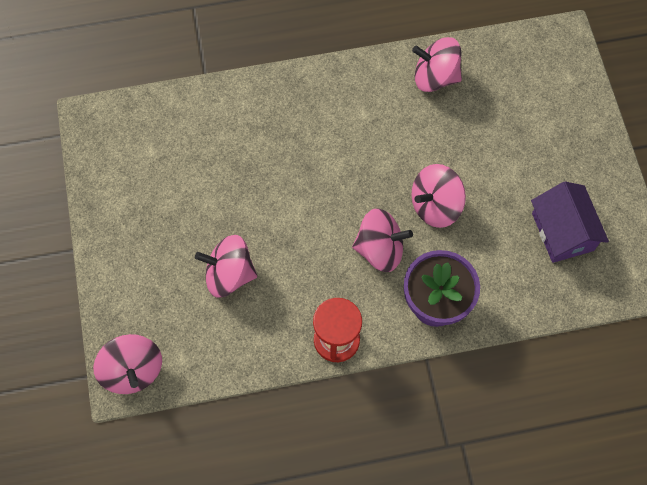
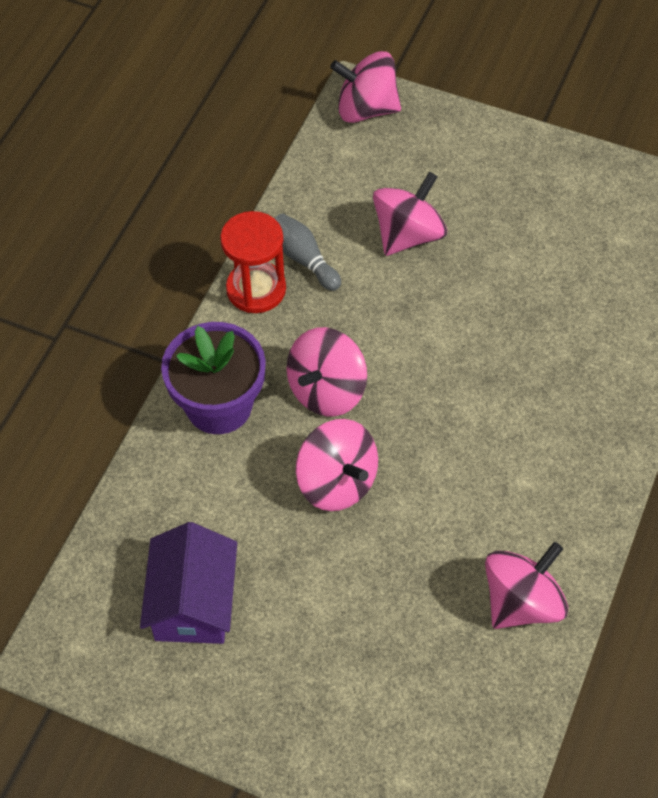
camera: 125 degrees right, 10 degrees down
pink spinning top [412,164,466,228] -> pink spinning top turned 135 degrees clockwise [296,419,378,511]
purple house [531,181,609,263] -> purple house turned 75 degrees clockwise [140,522,237,644]
none -> grey bowling pin [274,213,341,291]

